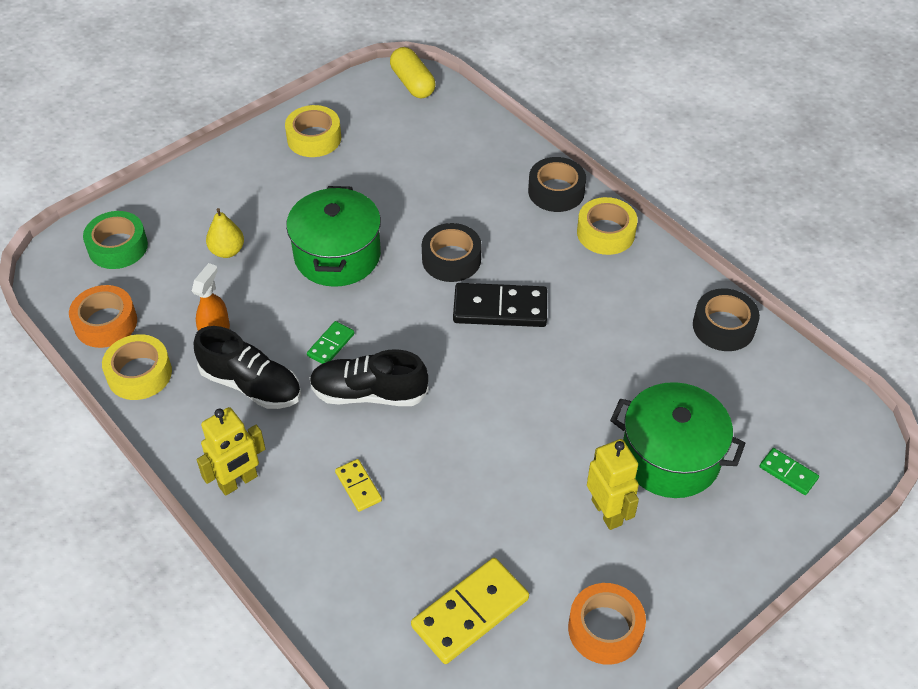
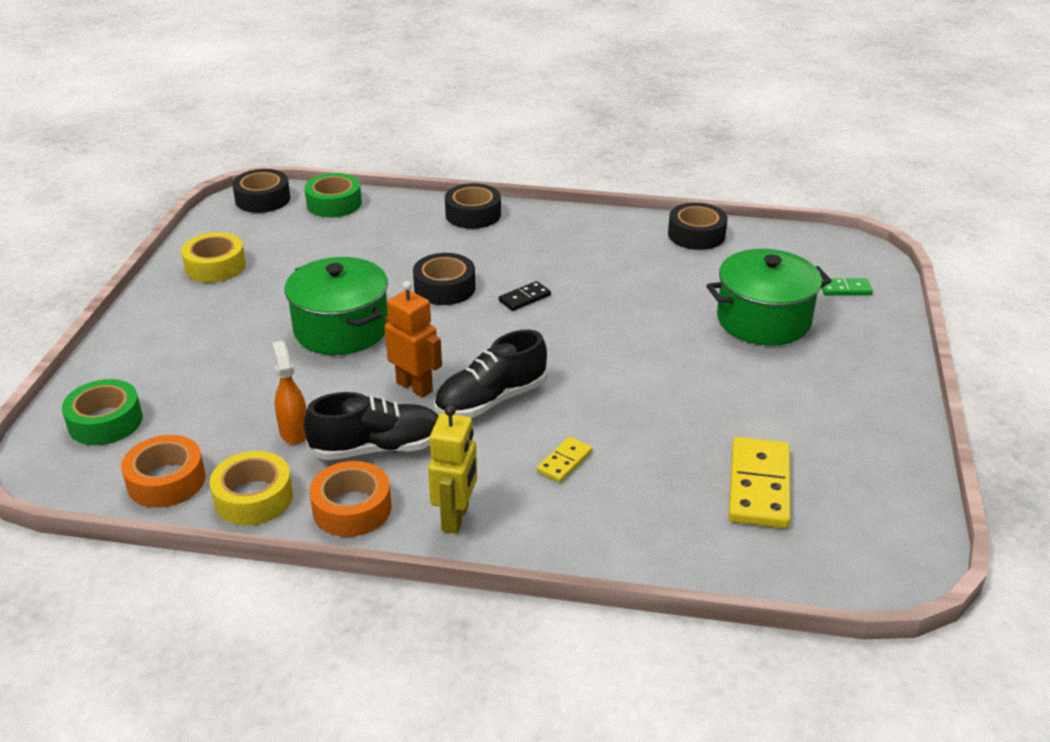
camera: 40 degrees left, 15 degrees down
yellow pear [206,208,244,258] -> none
green domino [307,321,355,364] -> orange robot [385,281,442,398]
yellow domino [335,459,382,512] -> yellow domino turned 75 degrees counterclockwise [537,437,592,483]
yellow capsule [390,47,435,98] -> black tape [232,169,290,213]
black domino [453,283,547,327] -> black domino [499,281,551,311], size x0.52
orange tape [568,583,646,665] -> orange tape moved to [309,461,391,537]
yellow tape [577,197,638,255] -> none
yellow robot [587,439,639,530] -> none
none -> green tape [305,173,362,217]

